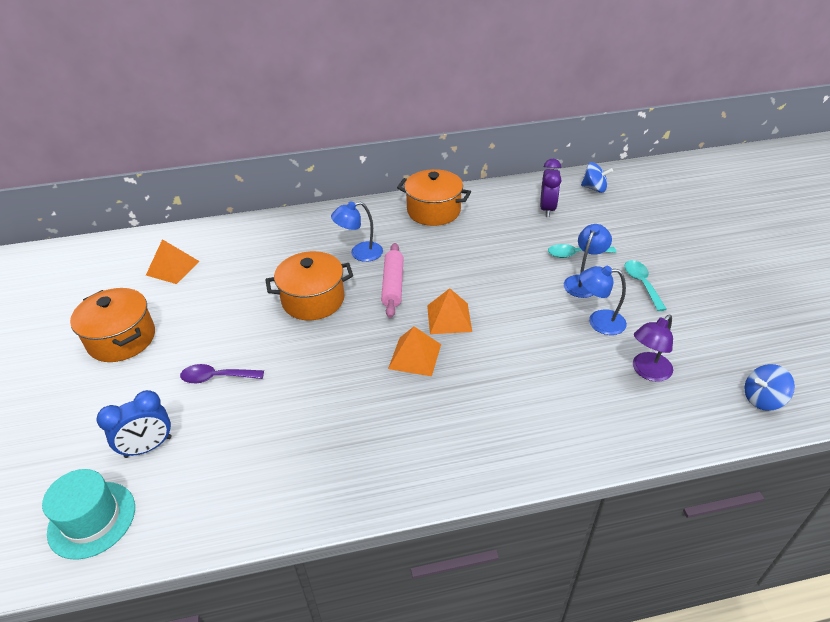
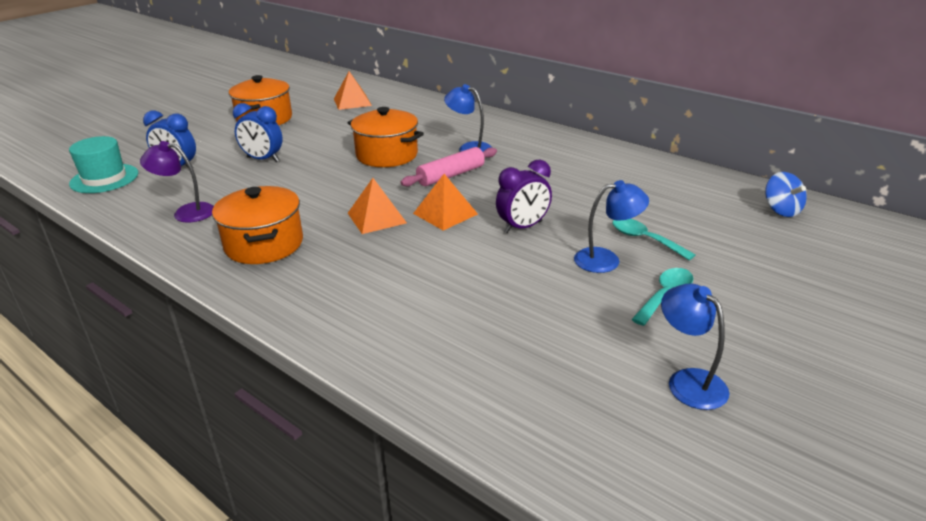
camera: 50 degrees right, 10 degrees down
purple spoon [180,364,264,383] -> blue clock [233,103,283,162]
orange pot [397,169,471,226] -> orange pot moved to [212,186,303,264]
purple clock [540,159,562,217] -> purple clock moved to [496,159,552,233]
blue lamp [580,266,627,335] -> blue lamp moved to [661,284,729,410]
purple lamp [633,315,673,382] -> purple lamp moved to [140,141,214,223]
blue spinning top [745,364,795,411] -> none

